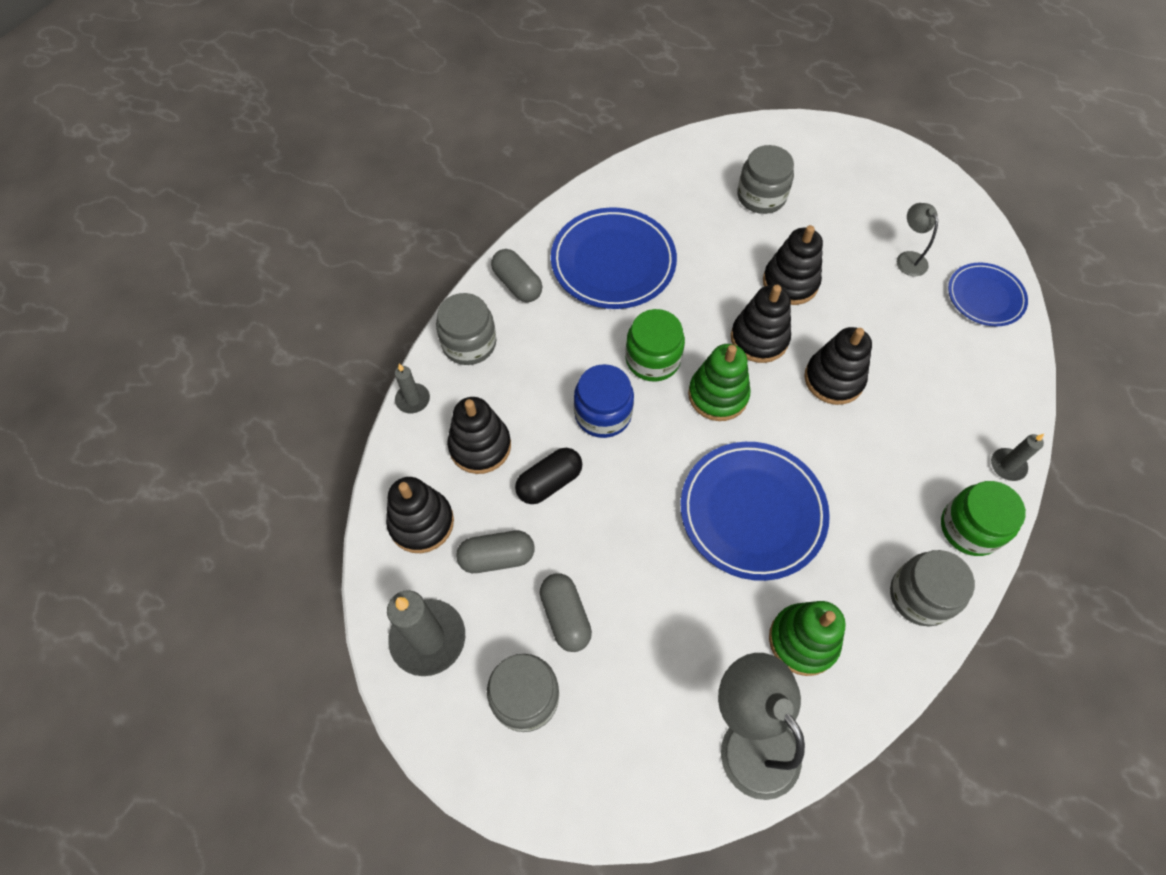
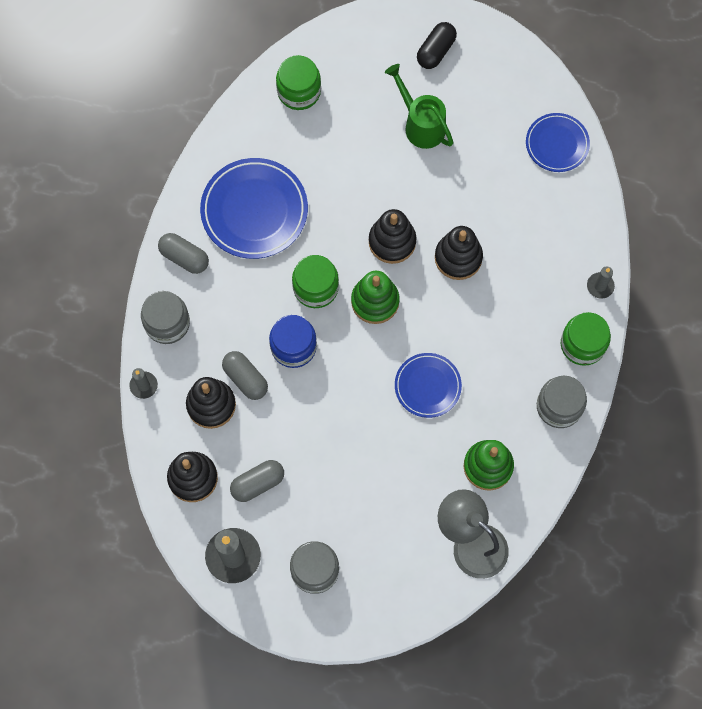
camera: 20 degrees left, 10 degrees up
black capsule [515,448,582,504] -> black capsule moved to [417,22,457,69]
grey capsule [540,573,592,652] -> grey capsule moved to [222,351,268,400]
blue plate [681,442,830,581] -> blue plate [395,353,462,418], size x0.60
grey jar [737,145,794,214] -> none
black stacking toy [763,225,823,305] -> none
grey lamp [897,203,938,276] -> none
none -> green jar [276,55,321,110]
none -> green watering can [385,64,454,149]

